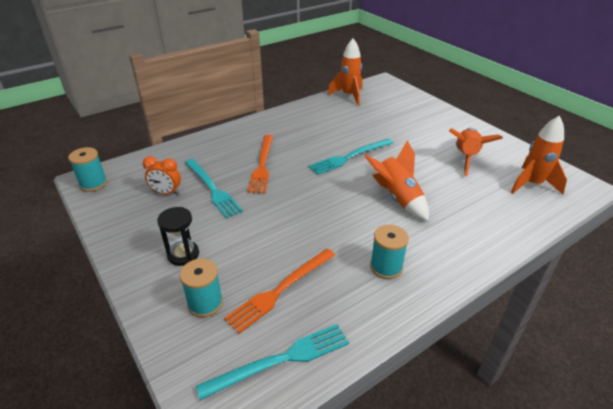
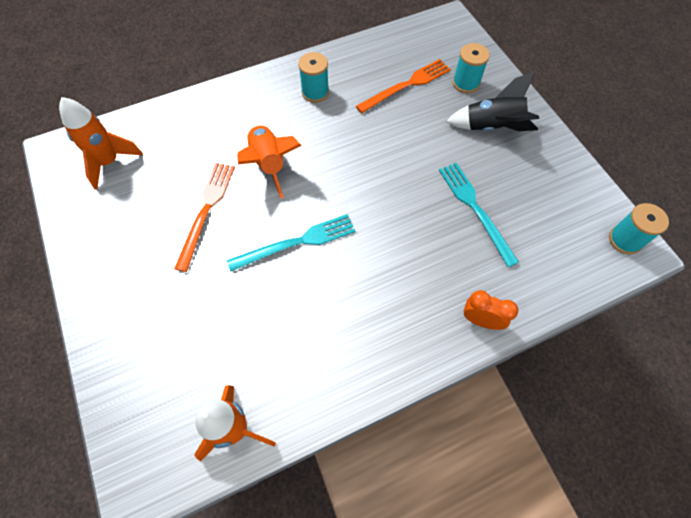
camera: 170 degrees left, 25 degrees up
orange clock [143,156,181,195] -> orange clock moved to [464,290,518,330]
black hourglass [157,207,199,266] -> black rocket [446,72,539,131]
turquoise fork [196,324,349,400] -> none
orange fork [248,135,273,194] -> orange fork moved to [174,163,235,272]
orange rocket [449,128,503,176] -> none

